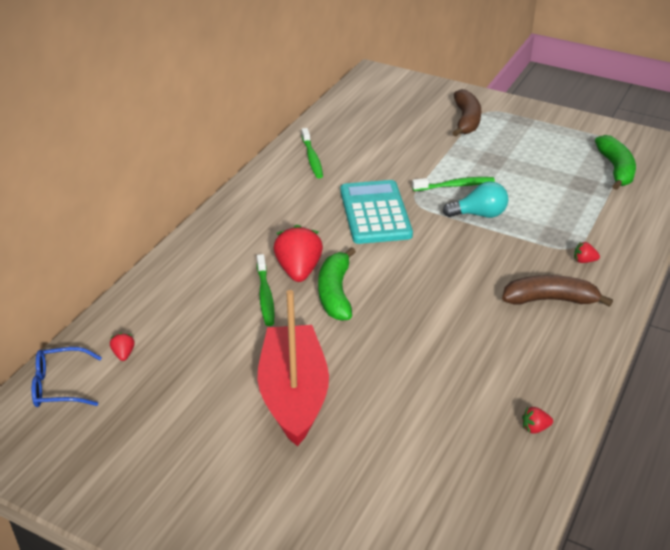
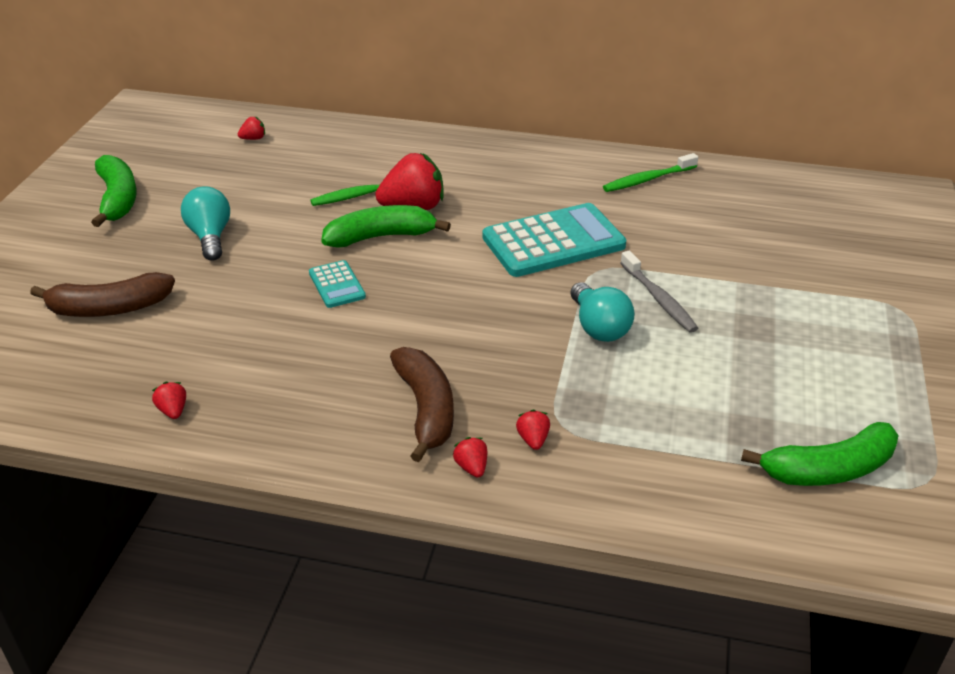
camera: 75 degrees right, 0 degrees up
blue glasses [32,347,102,407] -> none
red boat [257,290,329,447] -> turquoise light bulb [181,186,230,260]
green toothbrush [412,177,495,191] -> grey toothbrush [620,251,698,333]
brown banana [452,89,481,136] -> brown banana moved to [30,272,175,317]
none -> green banana [91,155,137,227]
none -> turquoise calculator [309,260,366,308]
none -> red strawberry [453,437,487,478]

